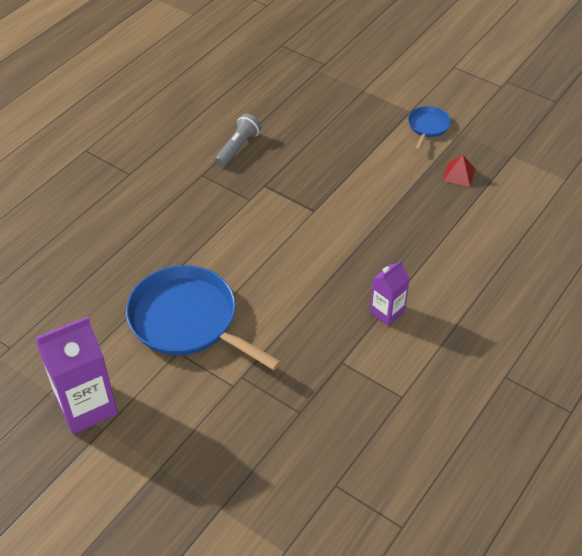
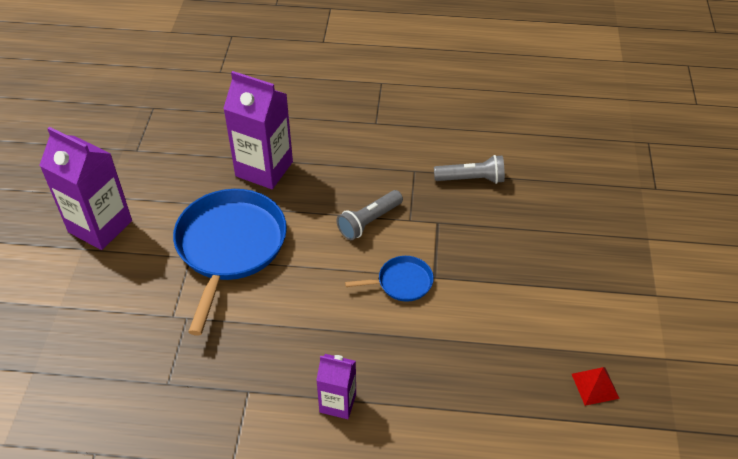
camera: 60 degrees right, 0 degrees up
blue pan [408,106,451,151] -> blue pan moved to [345,256,434,302]
none -> purple carton [223,71,293,189]
none -> grey flashlight [337,190,403,240]

